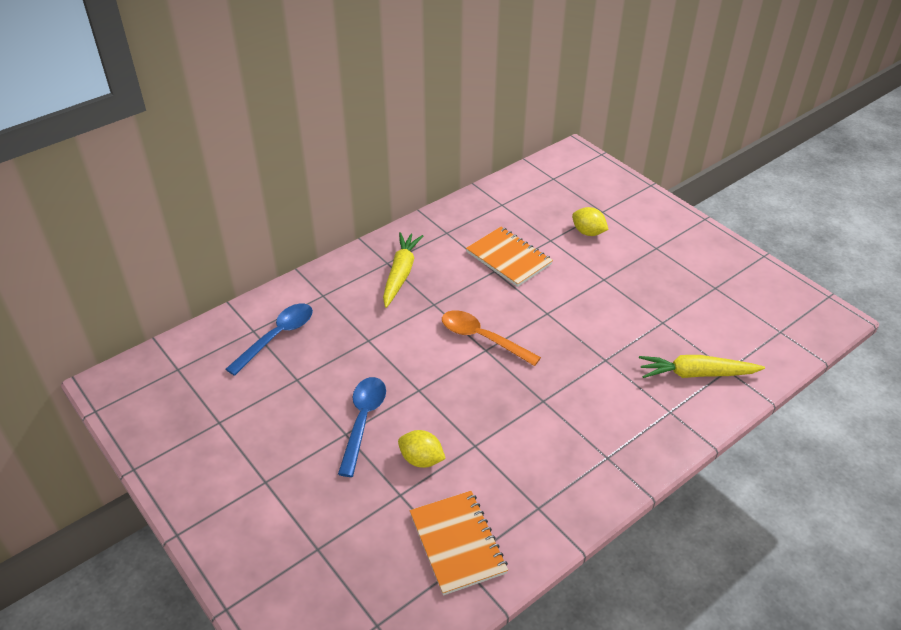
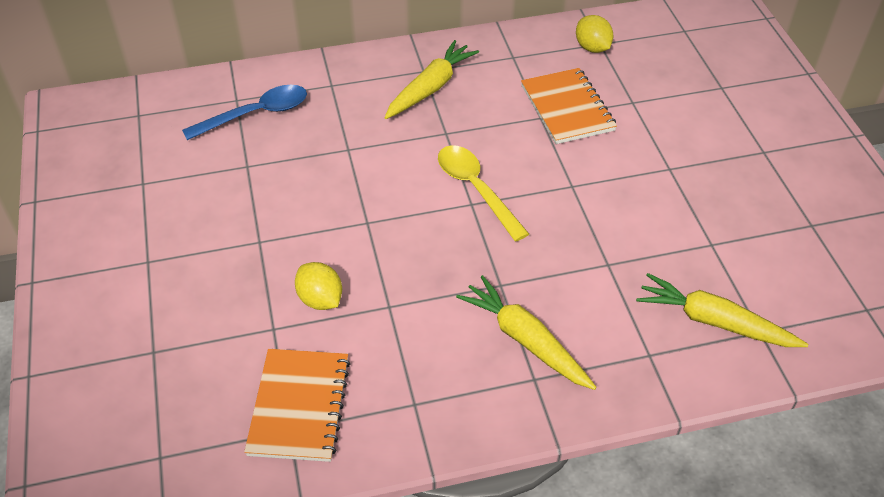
camera: 25 degrees right, 5 degrees up
blue spoon [338,377,386,477] -> none
orange spoon [442,310,541,366] -> yellow spoon [438,145,529,242]
yellow lemon [572,207,609,236] -> yellow lemon moved to [576,15,613,53]
none -> yellow carrot [456,275,597,390]

